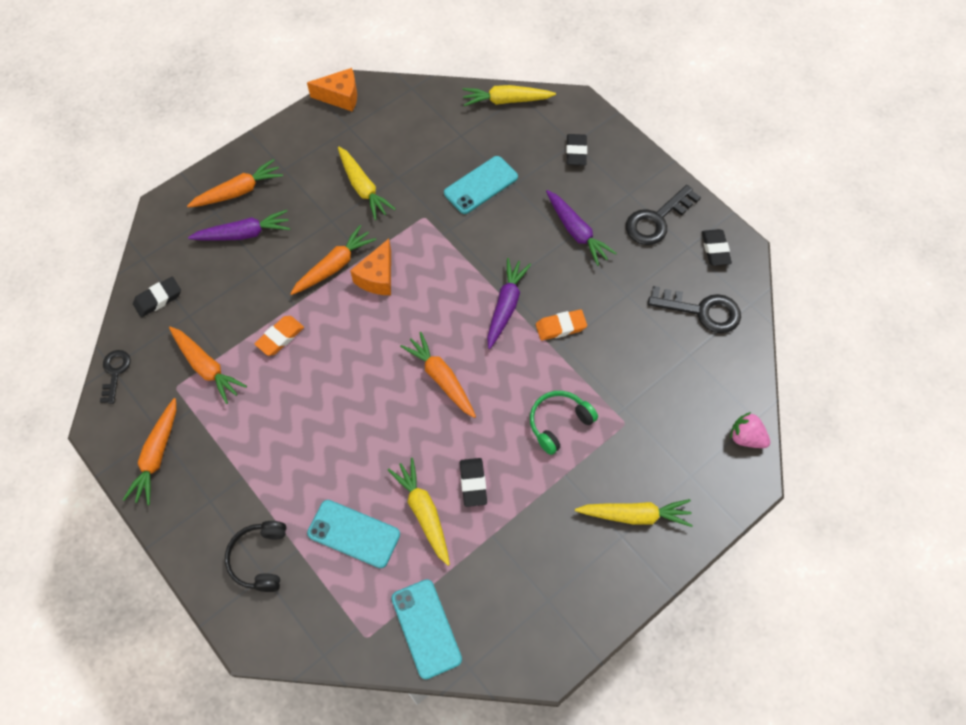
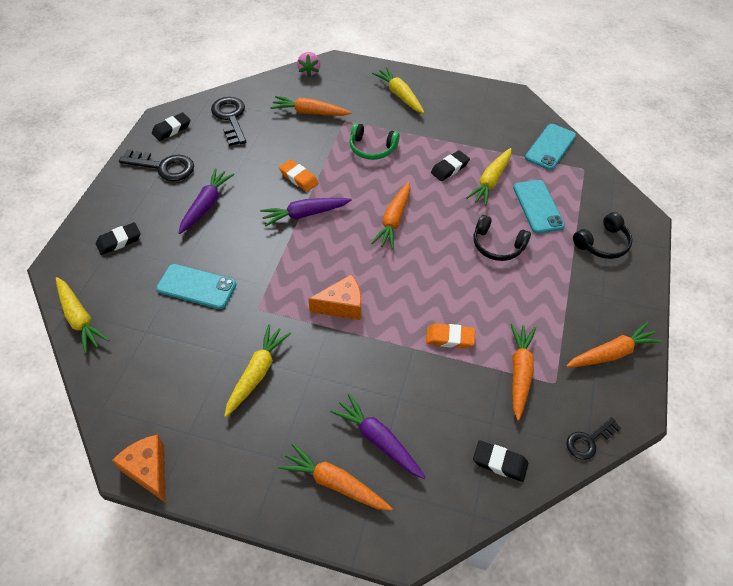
camera: 125 degrees left, 10 degrees down
orange carrot [290,225,376,295] -> orange carrot moved to [271,96,351,116]
none -> black headphones [474,215,531,261]

